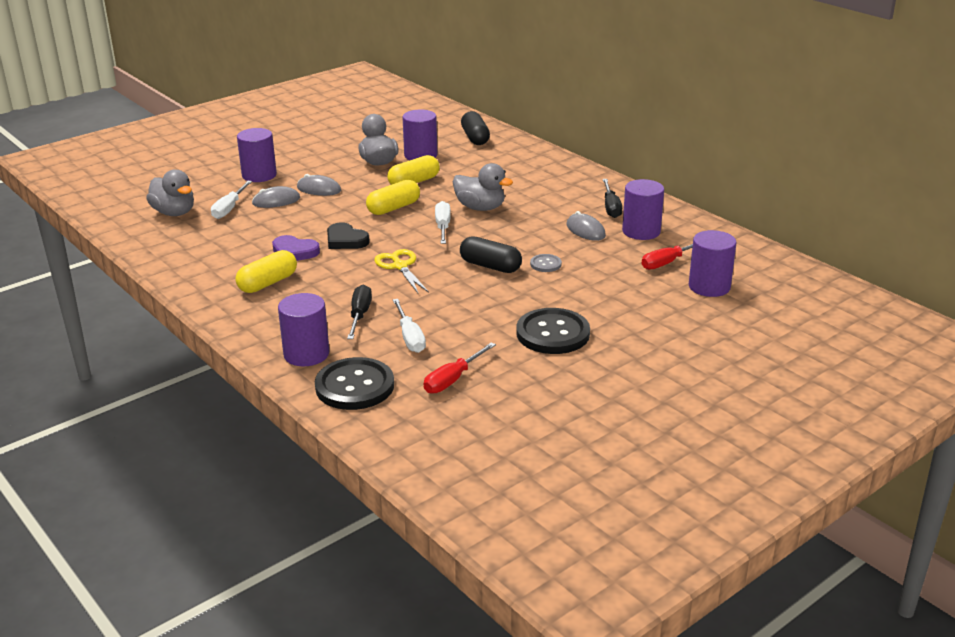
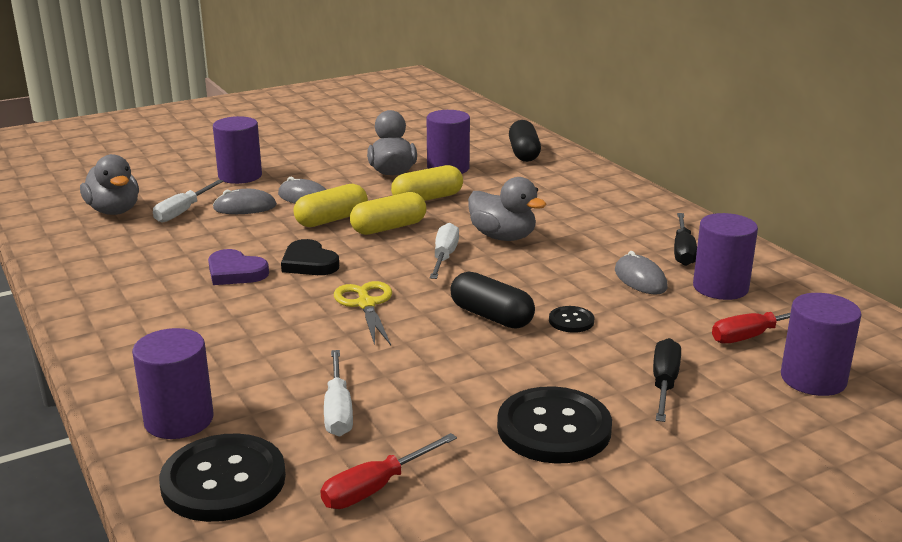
camera: 10 degrees right, 5 degrees down
yellow capsule [235,250,297,293] -> yellow capsule moved to [294,184,368,227]
black screwdriver [347,285,372,339] -> black screwdriver moved to [653,338,681,422]
grey button [530,254,562,272] -> black button [549,306,594,333]

